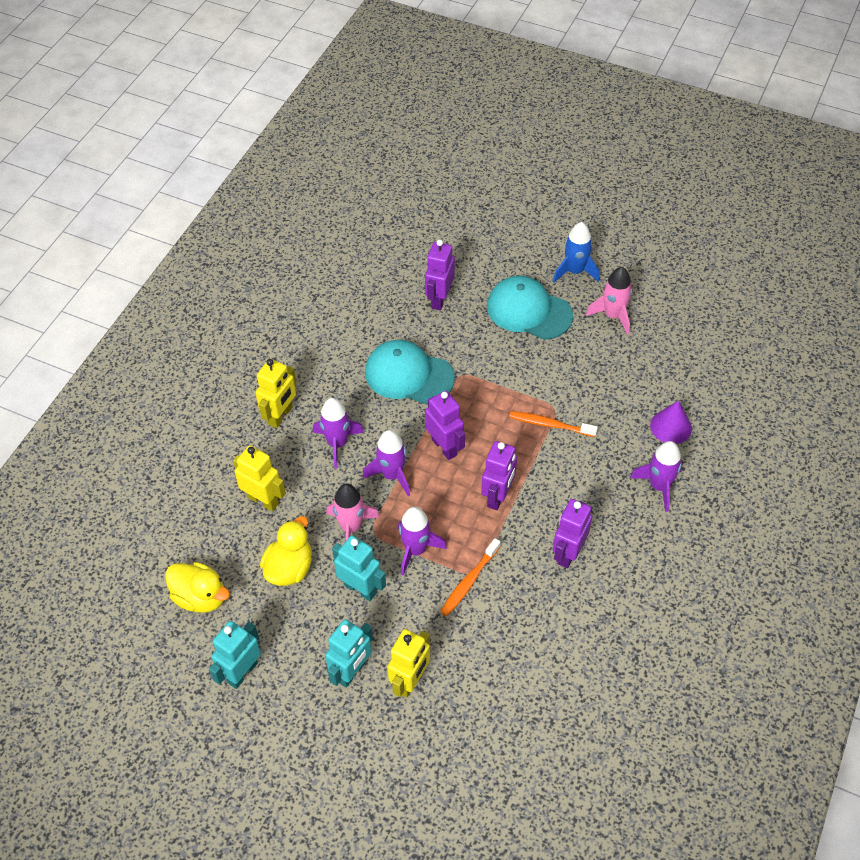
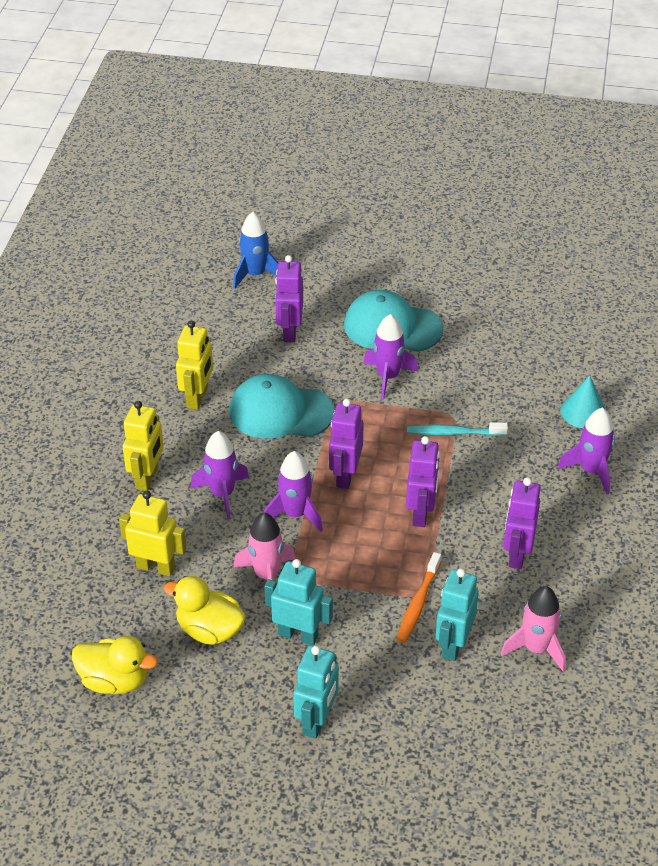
camera: 15 degrees left, 10 degrees down
turquoise robot [209,621,261,689] -> turquoise robot moved to [436,568,479,661]
yellow duck [260,516,312,586] -> yellow duck turned 75 degrees counterclockwise [164,576,246,645]
yellow robot [387,629,430,697] -> yellow robot moved to [176,321,213,410]
purple rocket [398,507,447,576] -> purple rocket moved to [363,314,418,399]
purple robot [425,391,465,460] -> purple robot turned 120 degrees counterclockwise [329,399,364,489]
orange toothbrush [509,411,598,437] -> turquoise toothbrush [407,422,508,436]
blue rocket [553,222,600,282] -> blue rocket moved to [233,212,279,289]
pink rocket [586,267,632,335] -> pink rocket moved to [501,586,566,672]
purple cone [650,401,692,444] -> turquoise cone [561,376,606,428]

